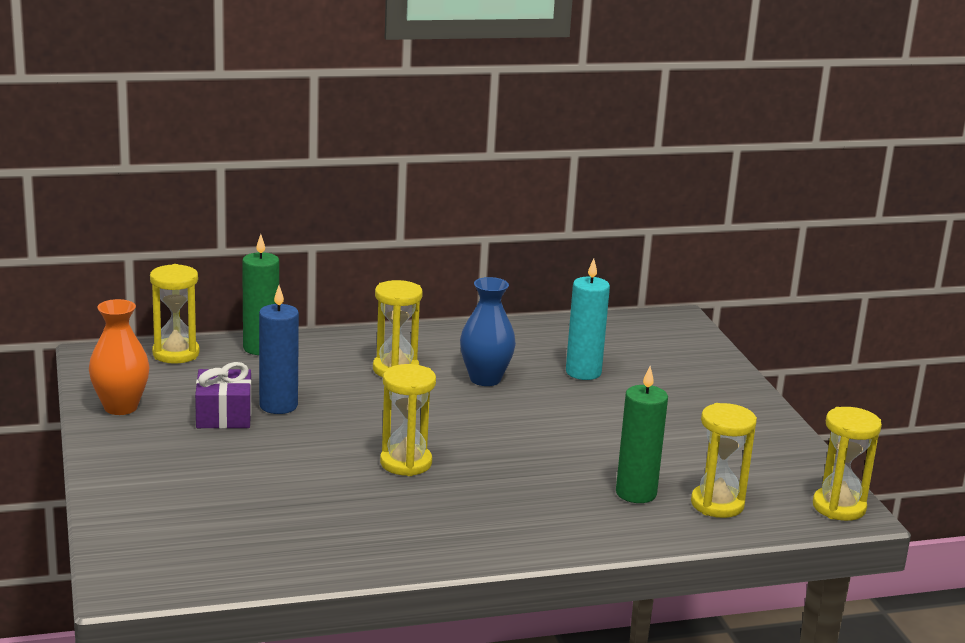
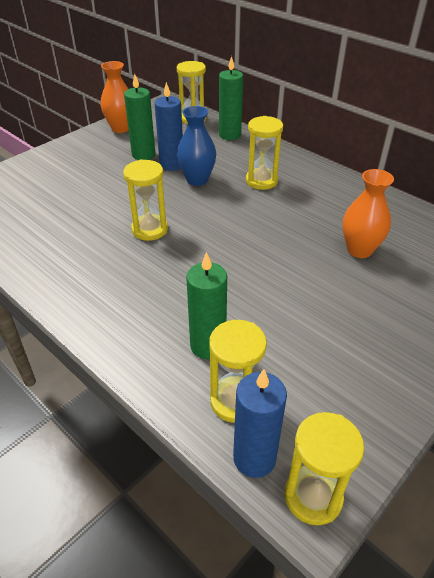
camera: 60 degrees right, 20 degrees up
purple gift [195,362,251,429] -> green candle [124,74,155,160]
blue vase [460,277,516,386] -> blue vase moved to [177,106,216,186]
turquoise candle [566,259,610,380] -> orange vase [342,169,394,258]
none -> blue candle [233,369,287,478]

